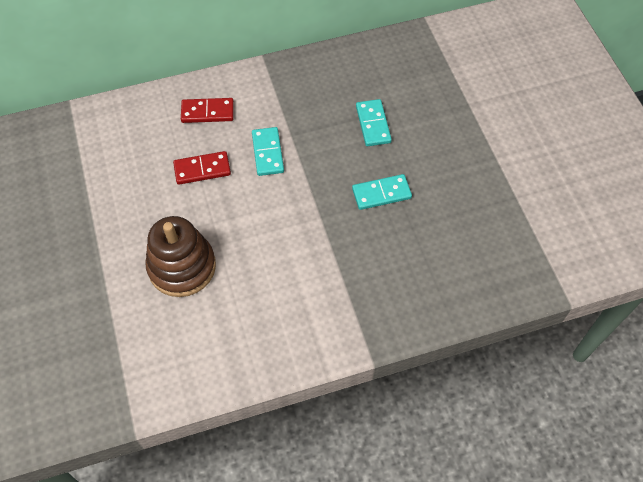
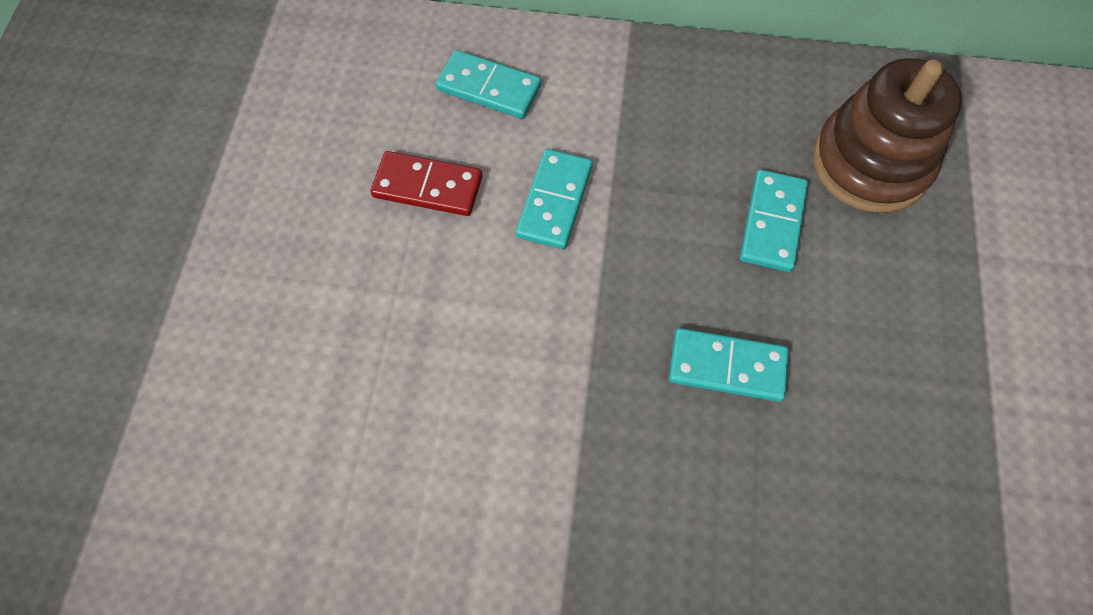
camera: 25 degrees right, 5 degrees up
brown stacking toy [146,216,216,297] -> brown stacking toy moved to [813,58,962,213]
red domino [181,98,234,123] -> turquoise domino [436,50,542,119]

